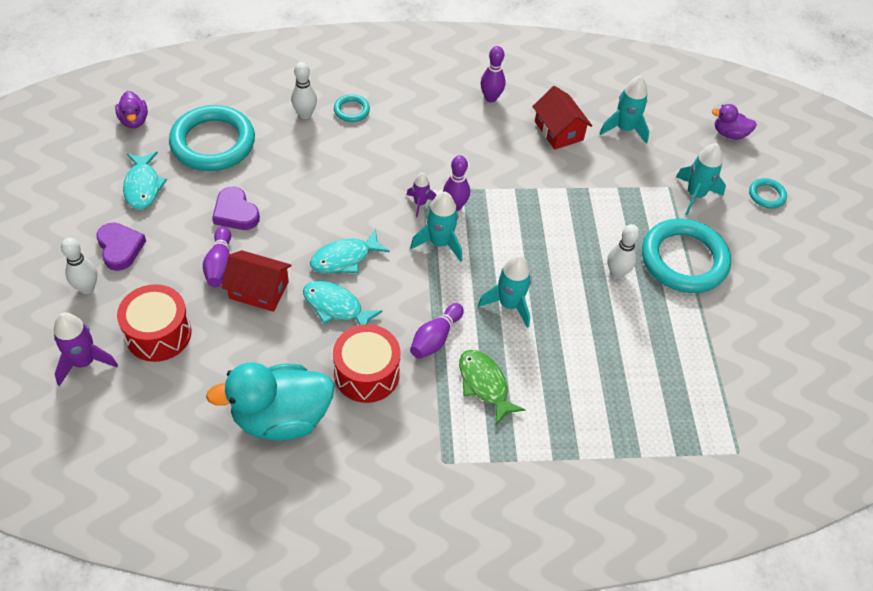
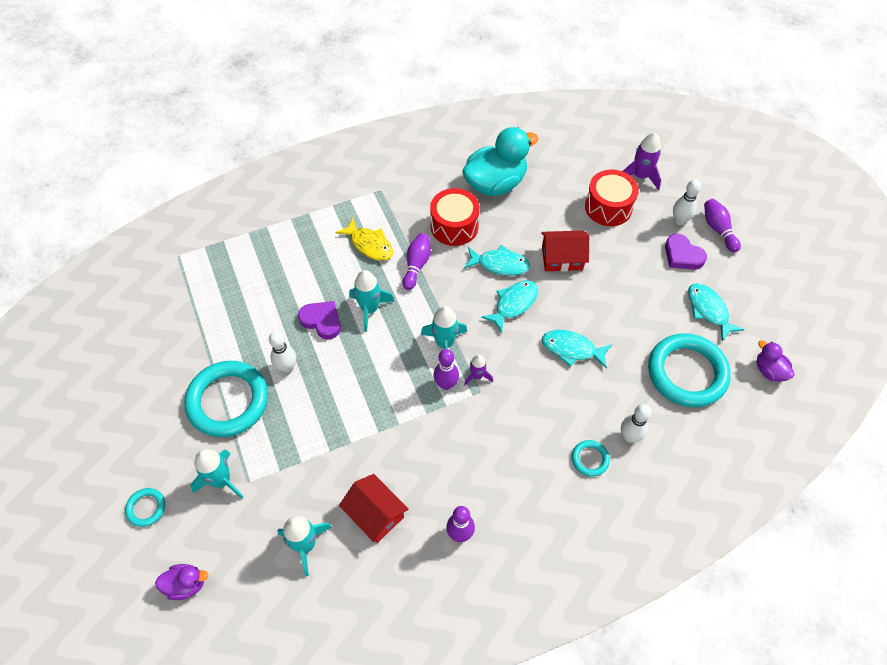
camera: 165 degrees right, 5 degrees up
purple bowling pin [203,227,231,287] -> purple bowling pin moved to [704,199,741,252]
purple heart [212,187,260,230] -> purple heart moved to [298,301,341,339]
green fish [459,350,526,425] -> yellow fish [335,218,393,261]
none -> turquoise fish [542,330,612,369]

